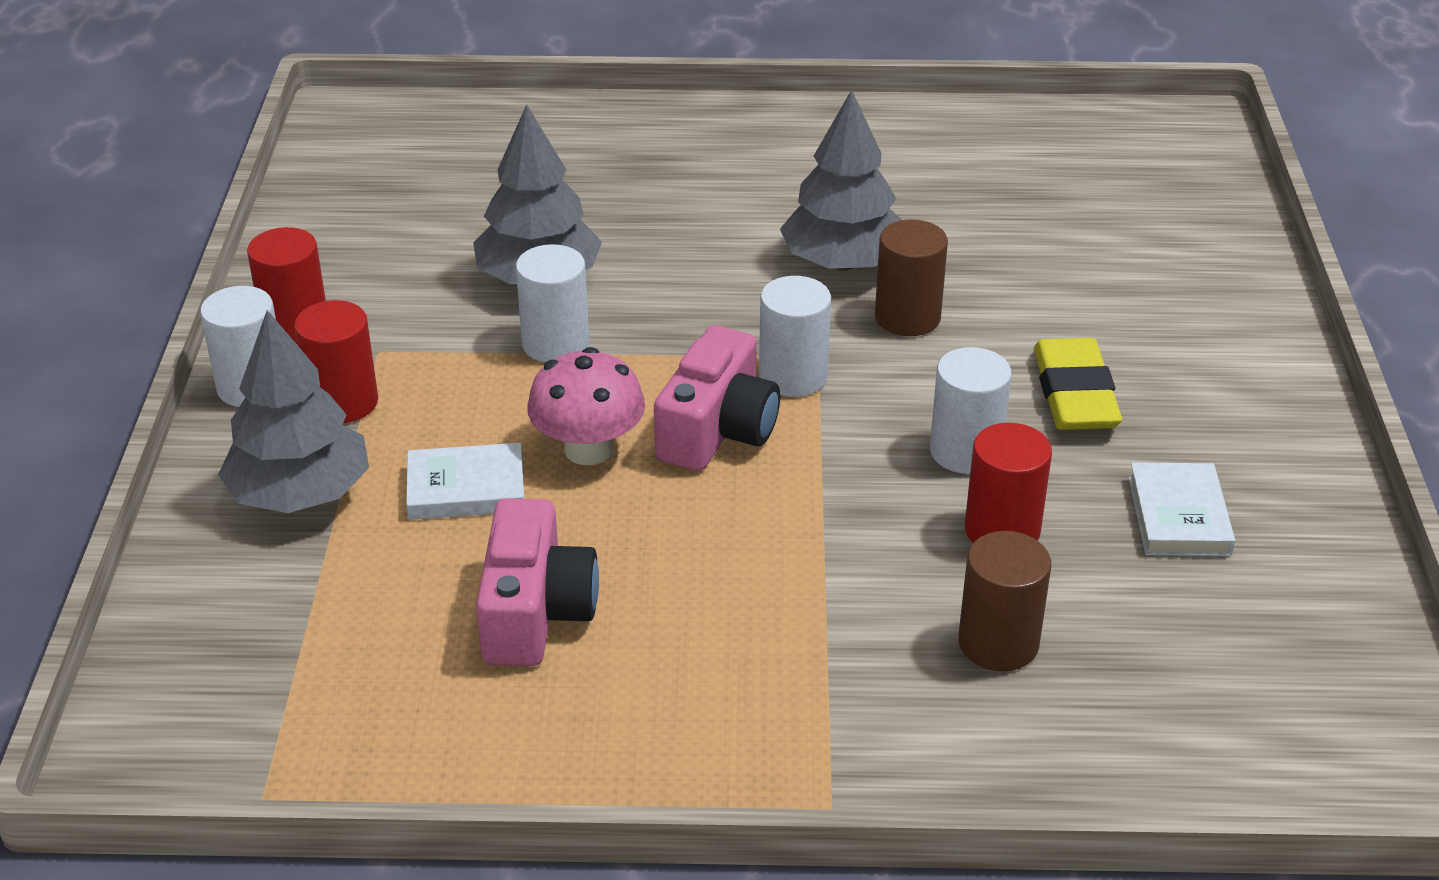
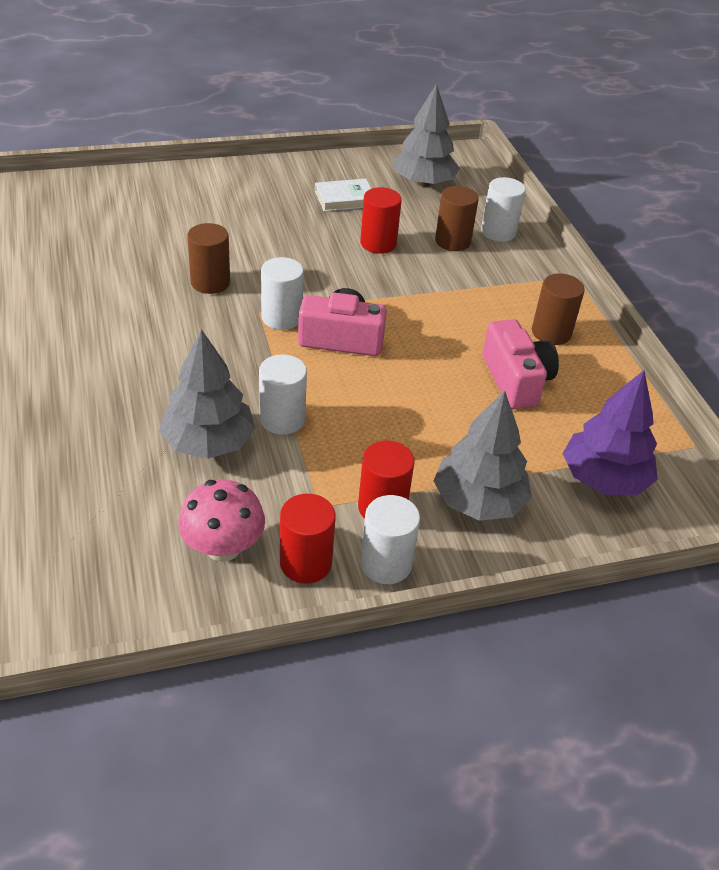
camera: 110 degrees left, 5 degrees up
white book [406,443,524,520] -> none
pink camera [476,498,599,666] -> pink camera turned 90 degrees clockwise [482,319,559,409]
pink mushroom [527,347,645,465] -> pink mushroom moved to [178,480,265,562]
grey tree [780,90,901,271] -> grey tree moved to [394,84,460,187]
white cylinder [930,347,1012,474] -> white cylinder moved to [481,177,526,242]
yellow eraser [1034,338,1122,430] -> none
none -> brown cylinder [532,274,585,345]
none -> purple tree [563,370,658,496]

